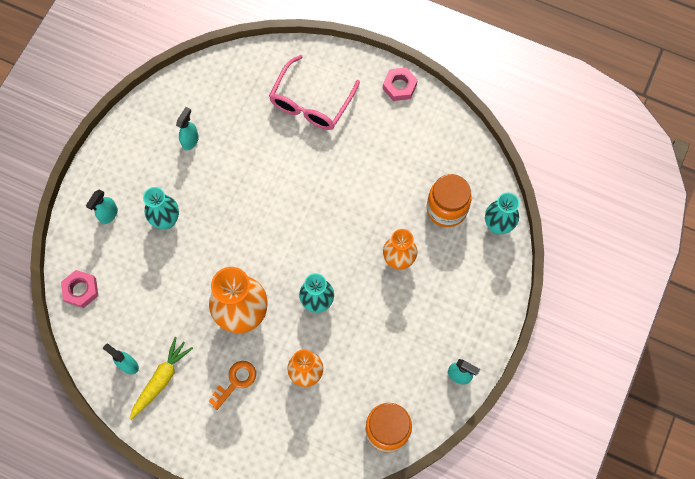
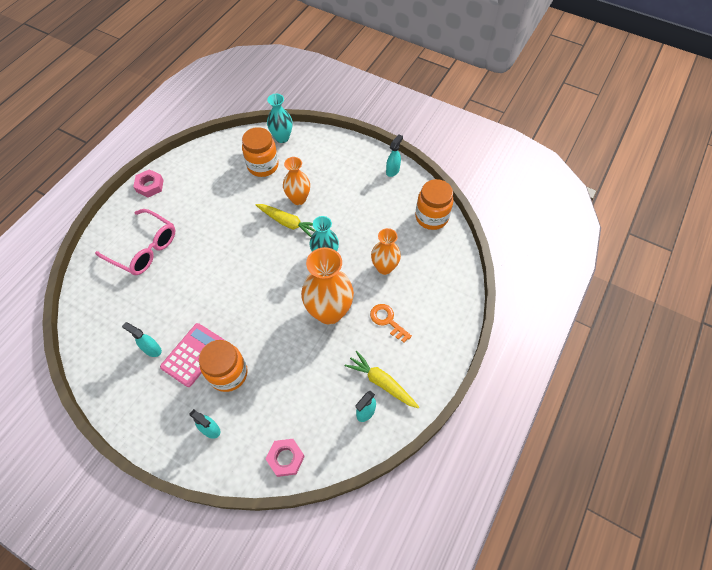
camera: 85 degrees left, 10 degrees down
turquoise vase [143,187,179,229] -> orange jar [199,340,248,392]
none -> pink calculator [160,323,224,387]
none -> yellow carrot [256,204,316,237]

